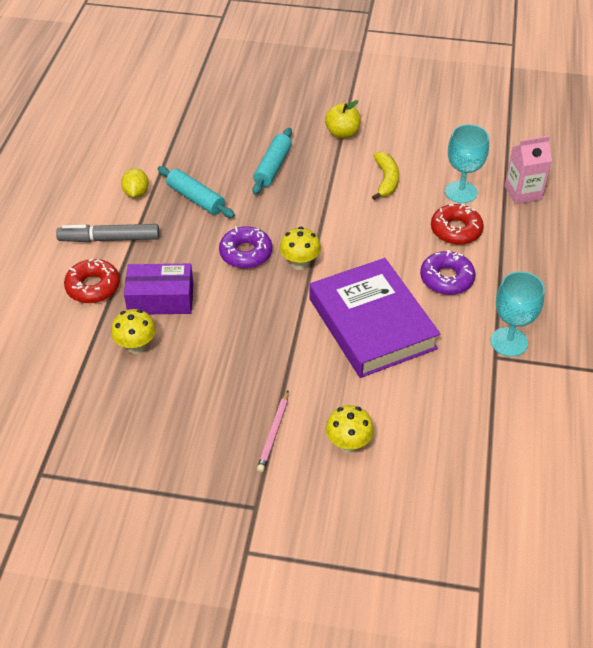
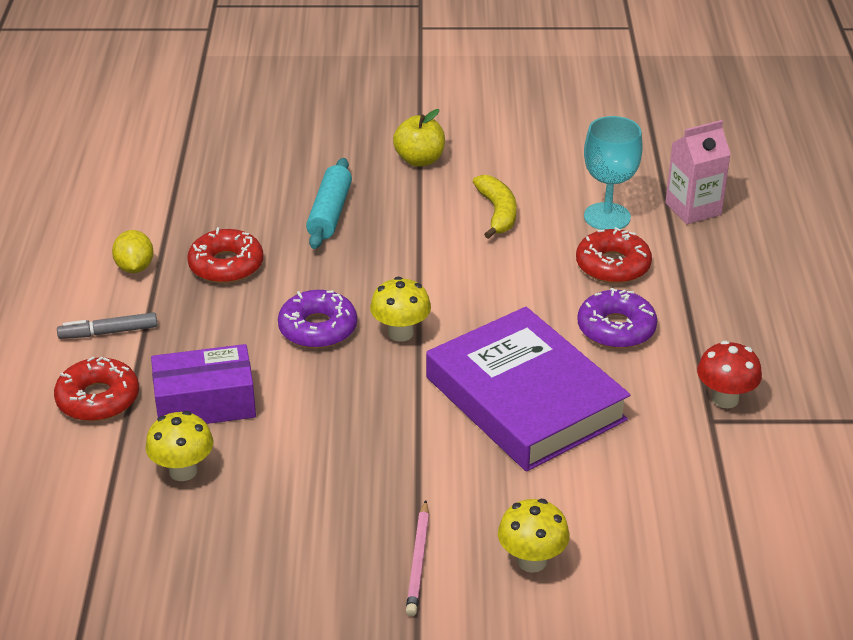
camera: 10 degrees left, 10 degrees down
grey marker [56,224,159,242] -> grey marker [57,312,158,339], size x0.64
turquoise rolling pin [158,166,235,218] -> red donut [187,227,263,283]
turquoise goblet [490,271,545,357] -> red mushroom [697,341,762,408]

